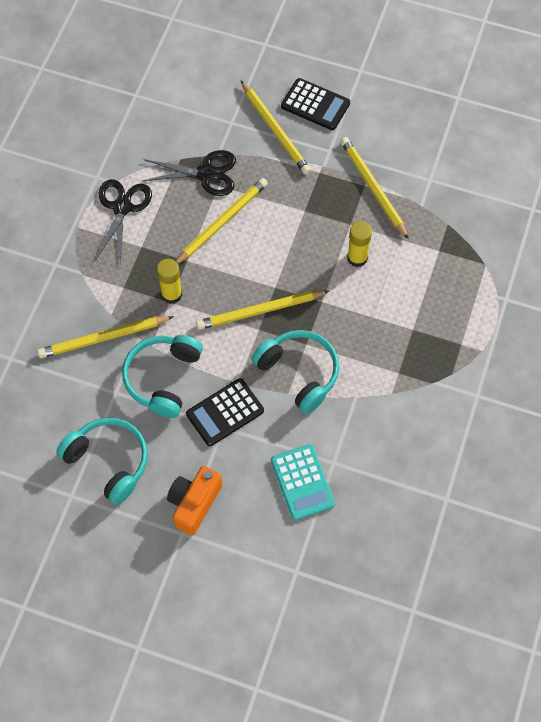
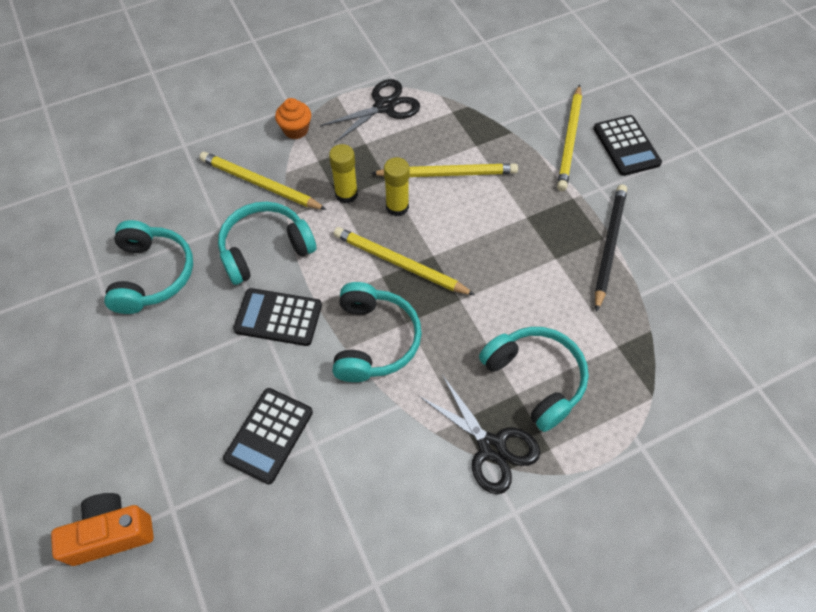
camera: 45 degrees right, 5 degrees down
black scissors [142,150,236,196] -> black scissors moved to [419,375,540,495]
orange camera [167,466,222,536] -> orange camera moved to [51,493,154,566]
turquoise calculator [271,444,335,520] -> black calculator [223,388,313,485]
yellow pencil [340,137,409,239] -> black pencil [595,184,627,312]
yellow glue stick [347,221,372,267] -> yellow glue stick moved to [384,157,409,216]
none -> orange cupcake [275,98,311,139]
none -> turquoise headphones [479,327,589,432]

